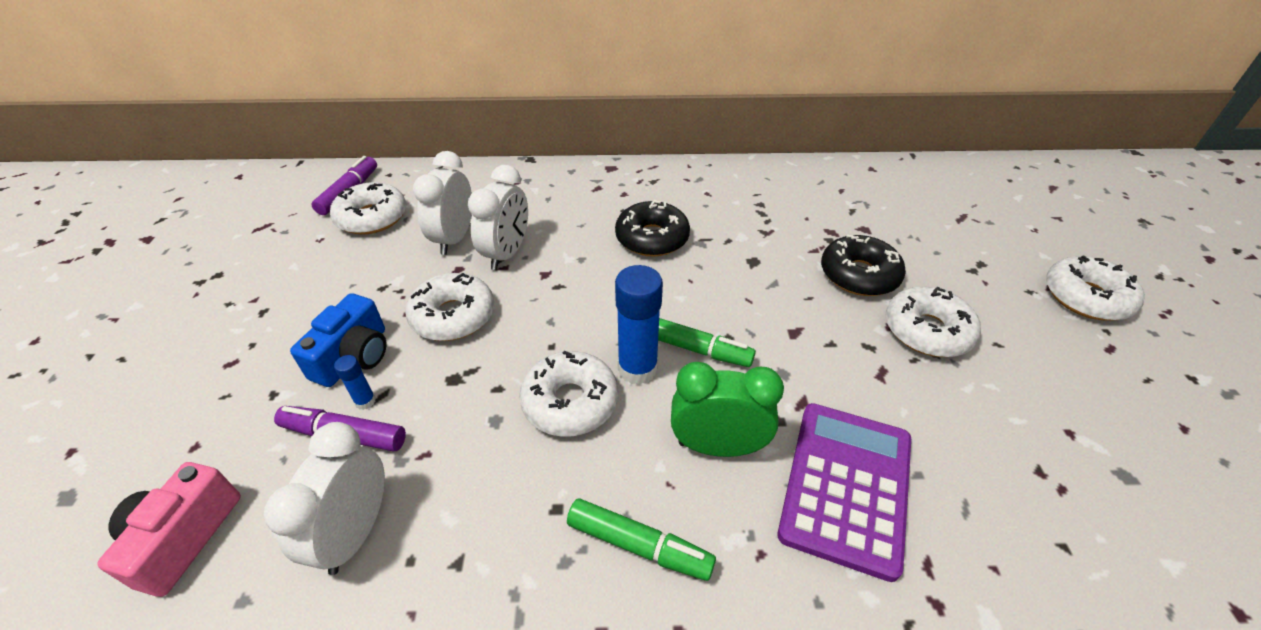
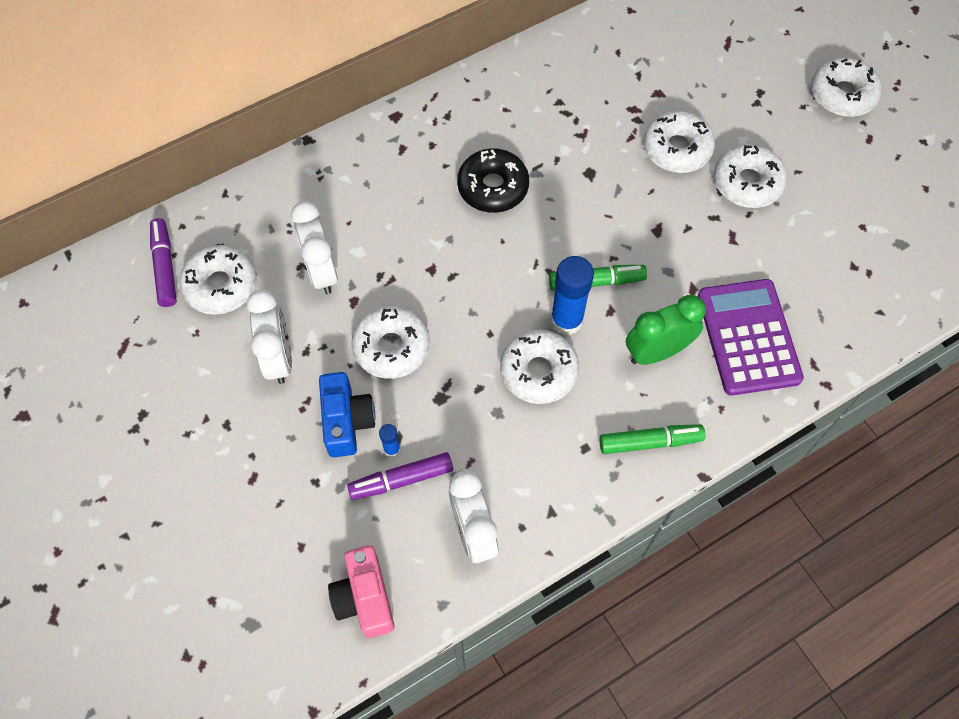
camera: 30 degrees left, 20 degrees up
white clock [468,165,528,270] -> white clock moved to [247,290,292,384]
black donut [821,235,906,296] -> white donut [643,111,715,173]

